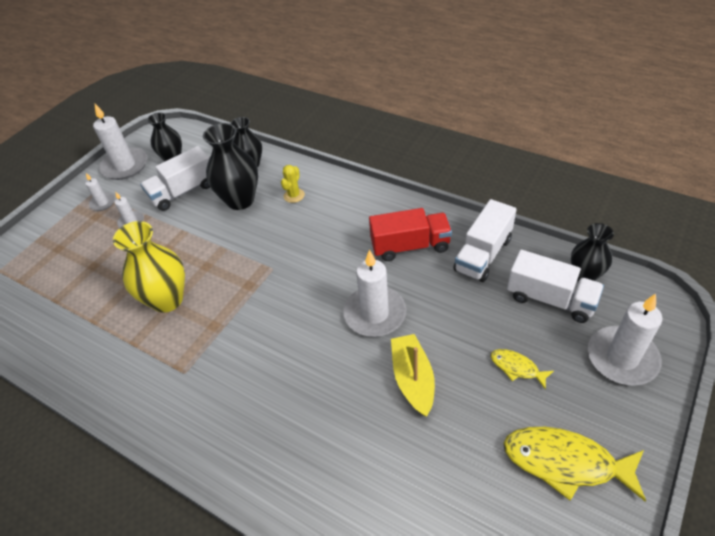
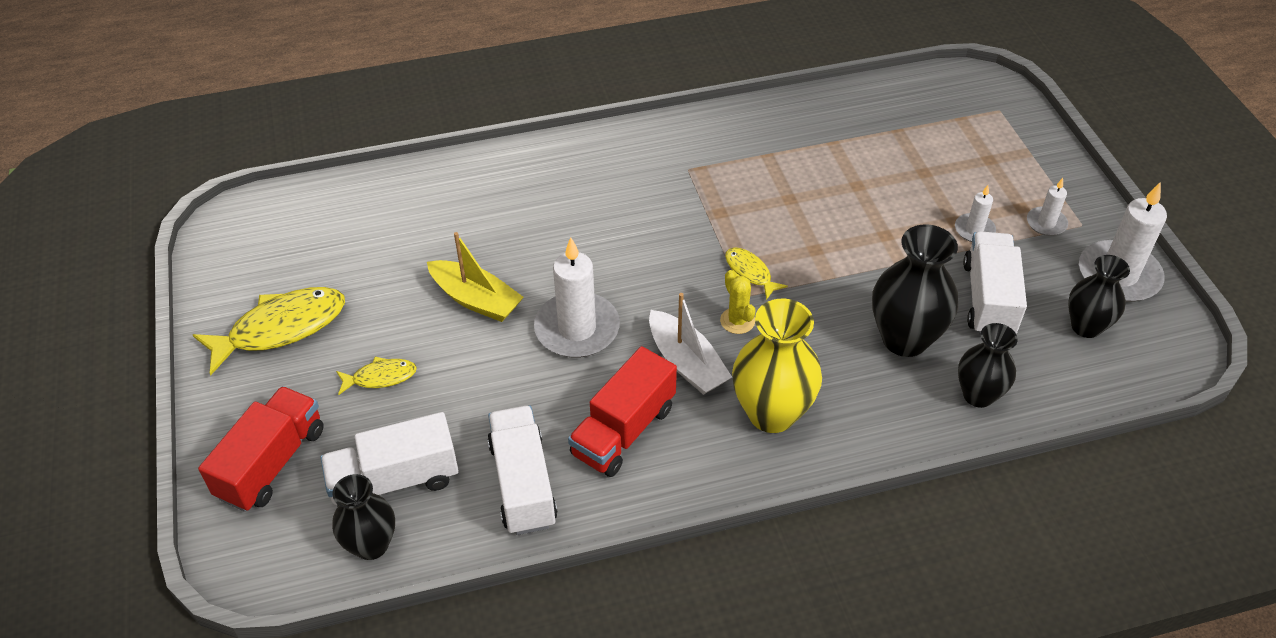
camera: 130 degrees right, 0 degrees up
yellow vase [113,221,185,313] -> yellow vase moved to [732,299,822,433]
yellow cactus [281,165,305,203] -> yellow cactus moved to [720,270,756,334]
white candle [588,294,662,386] -> red truck [198,386,324,512]
none -> white boat [649,293,732,395]
none -> yellow fish [725,247,788,300]

